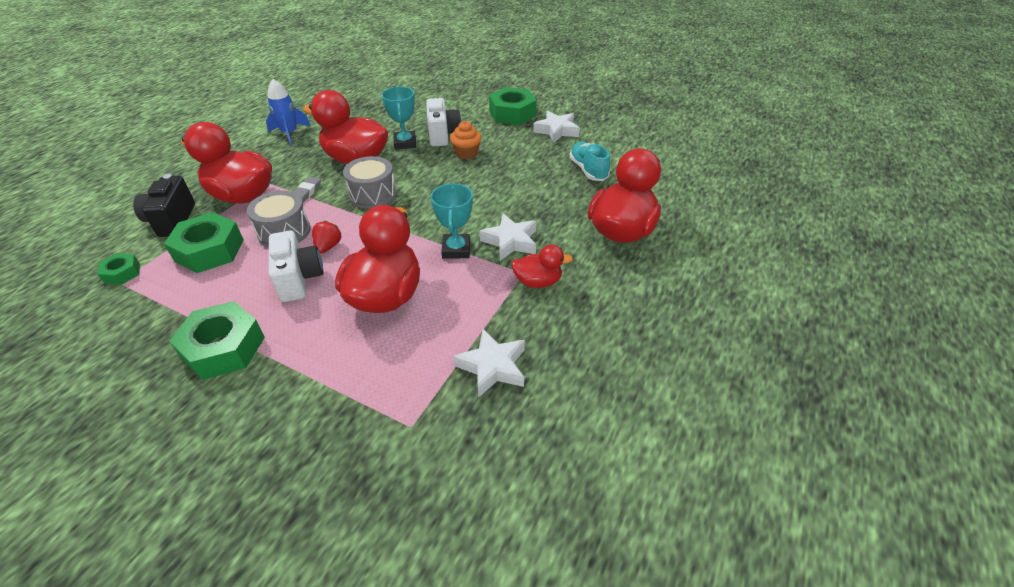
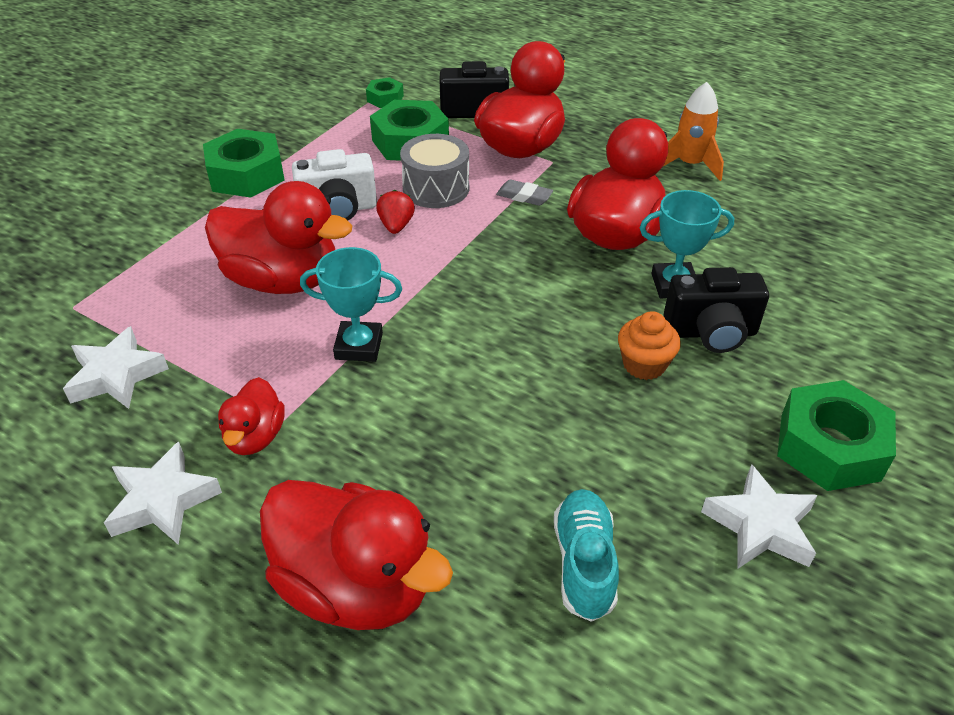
camera: 95 degrees right, 0 degrees up
blue rocket [266,79,311,146] -> orange rocket [664,82,724,181]
red strawberry [312,221,341,254] -> red strawberry turned 105 degrees counterclockwise [376,190,415,234]
grey drum [343,156,397,209] -> none
white camera [426,98,461,147] -> black camera [663,267,769,353]
white star [480,213,536,261] -> white star moved to [104,442,222,545]
turquoise shoe [569,142,610,181] -> turquoise shoe turned 75 degrees counterclockwise [554,489,619,622]

